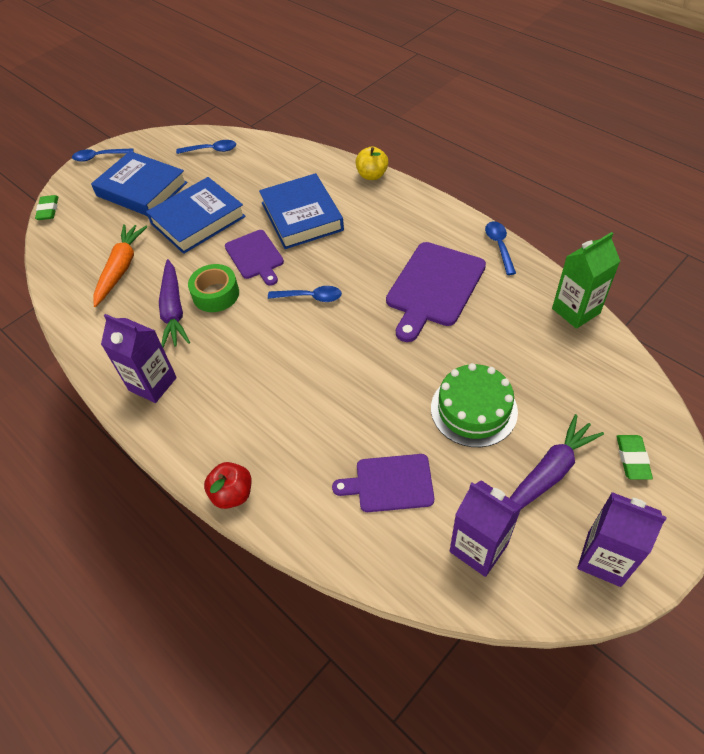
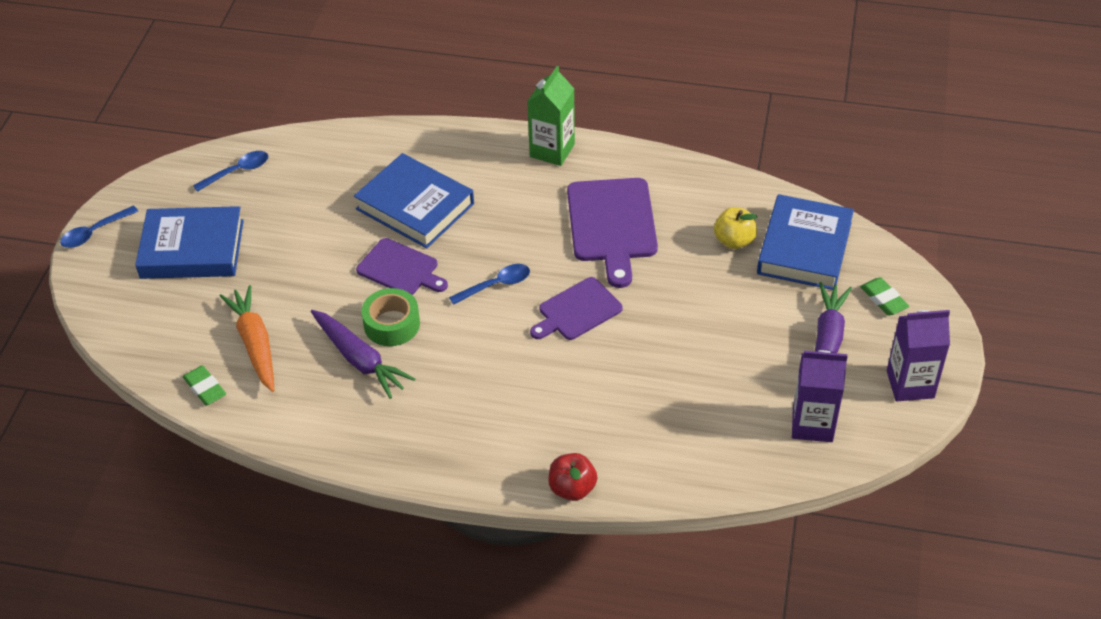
camera: 35 degrees left, 5 degrees down
green eraser [35,195,58,220] -> green eraser moved to [183,365,226,406]
purple carton [101,314,177,403] -> none
blue book [146,177,246,254] -> blue book moved to [757,194,854,290]
purple cutting board [332,454,434,512] -> purple cutting board moved to [530,277,623,340]
yellow apple [355,146,388,180] -> yellow apple moved to [714,207,757,249]
green cake [431,363,518,447] -> none
blue spoon [485,222,516,275] -> none
green carton [552,232,620,329] -> green carton moved to [527,66,575,166]

